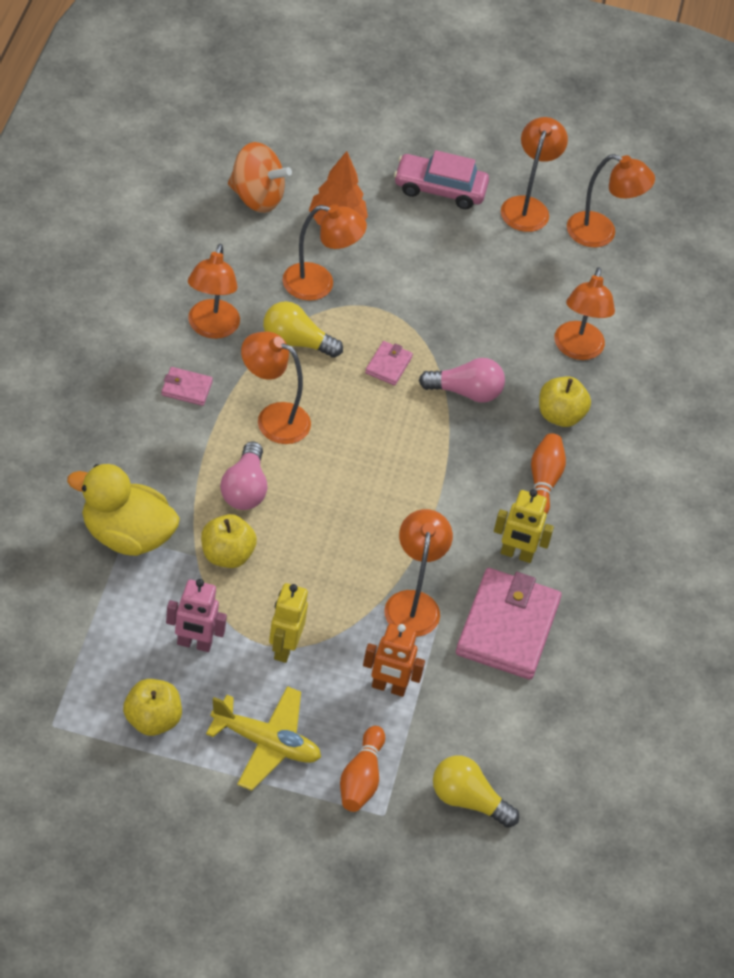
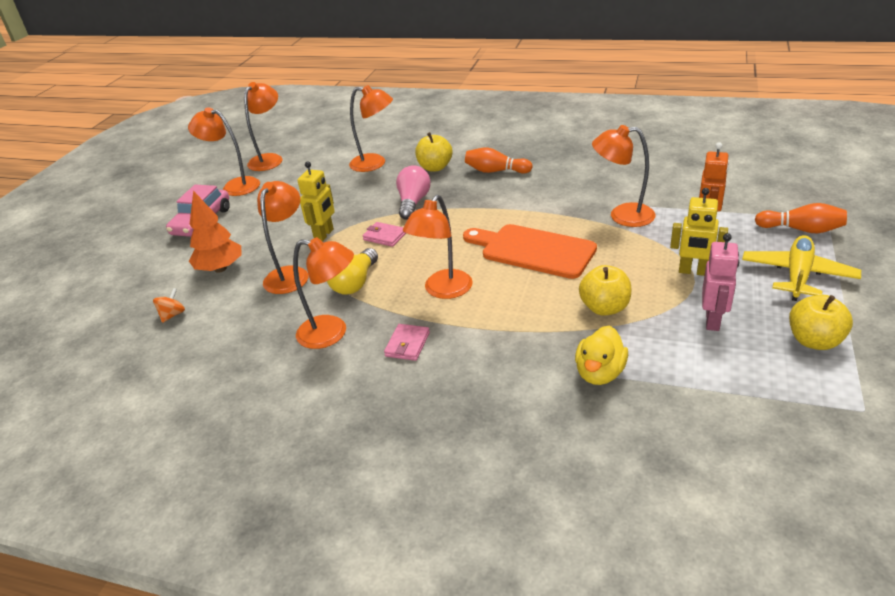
camera: 75 degrees left, 15 degrees down
yellow duck [67,464,180,556] -> yellow duck [575,326,628,385], size x0.65
pink light bulb [220,442,267,510] -> none
orange spinning top [228,142,292,213] -> orange spinning top [153,288,185,323], size x0.46
yellow light bulb [433,756,519,828] -> none
pink wallet [456,568,562,680] -> none
yellow robot [494,489,554,563] -> yellow robot moved to [297,161,335,242]
none -> orange cutting board [463,224,597,279]

